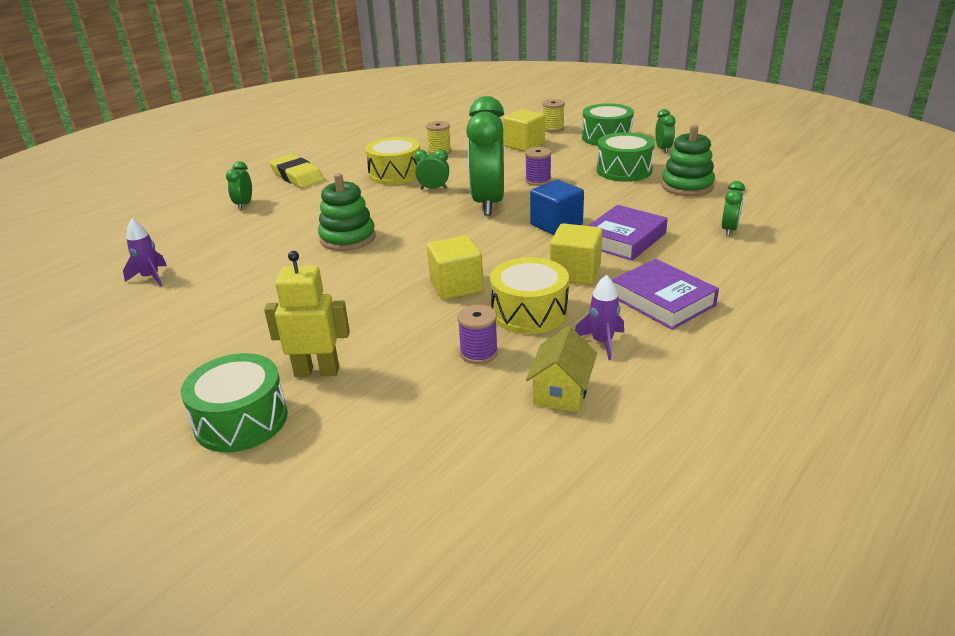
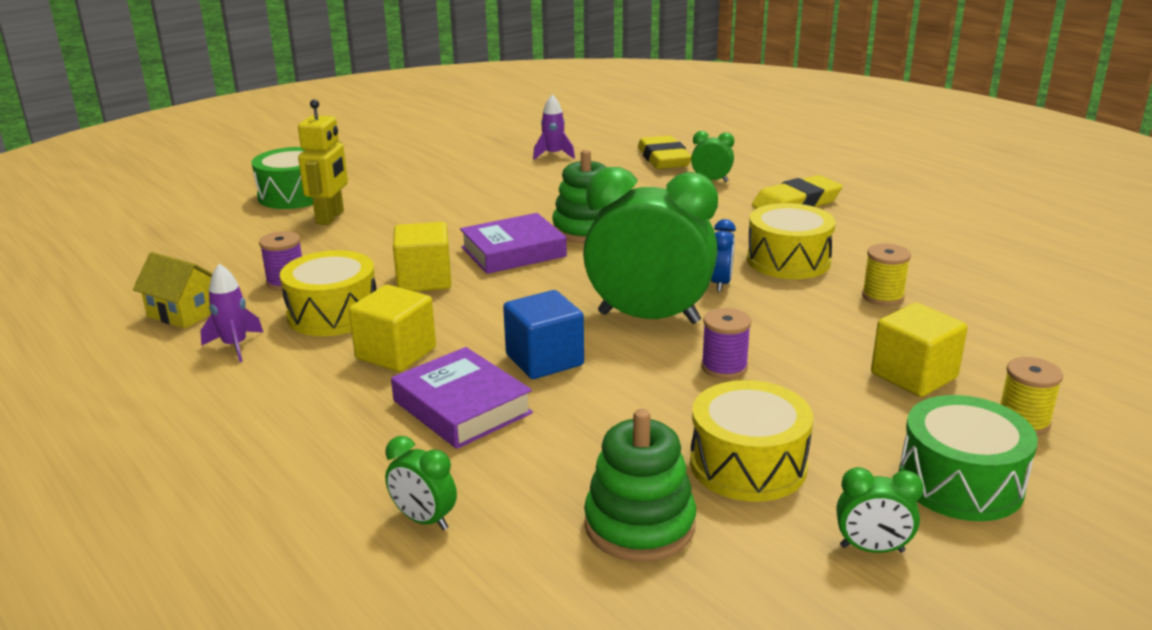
camera: 100 degrees right, 5 degrees down
green clock [414,149,449,189] -> blue clock [711,219,736,292]
green drum [597,132,655,182] -> yellow drum [690,380,813,502]
purple book [612,259,719,330] -> purple book moved to [460,213,567,274]
none -> yellow eraser [638,135,692,169]

